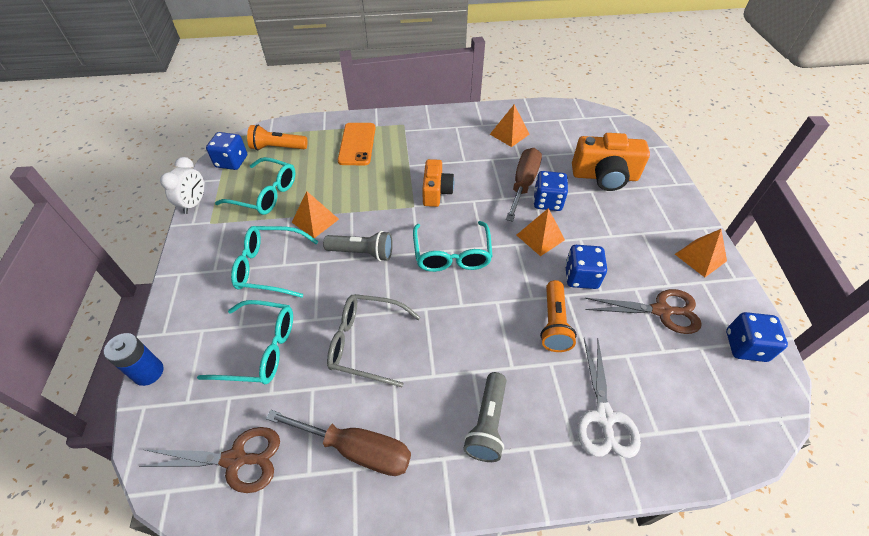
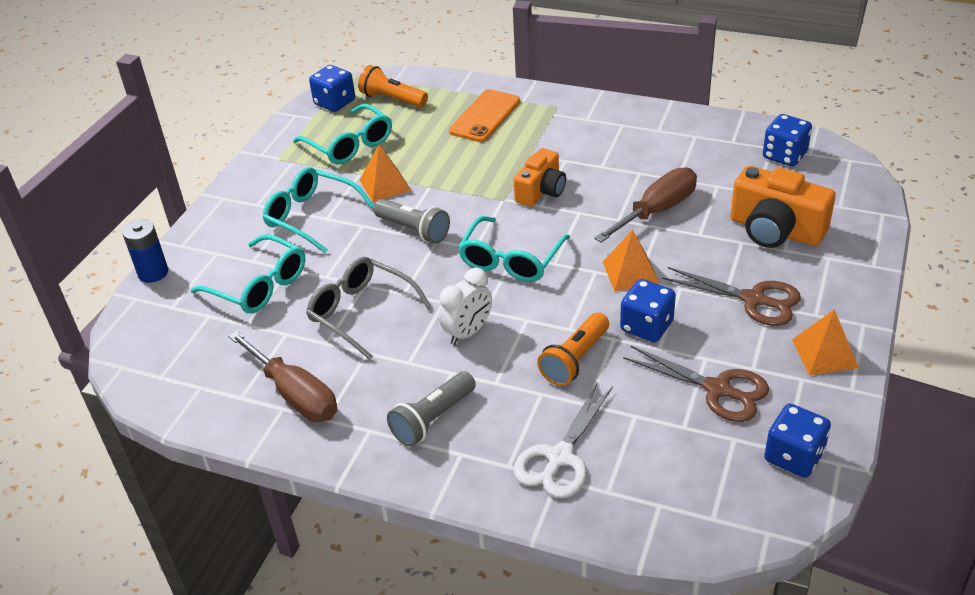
camera: 30 degrees right, 10 degrees down
brown scissors [138,427,280,493] -> brown scissors moved to [662,267,801,326]
white clock [160,157,204,214] -> white clock moved to [439,268,492,345]
orange pyramid [490,105,530,147] -> none
blue dice [534,171,568,211] -> blue dice moved to [763,114,812,166]

